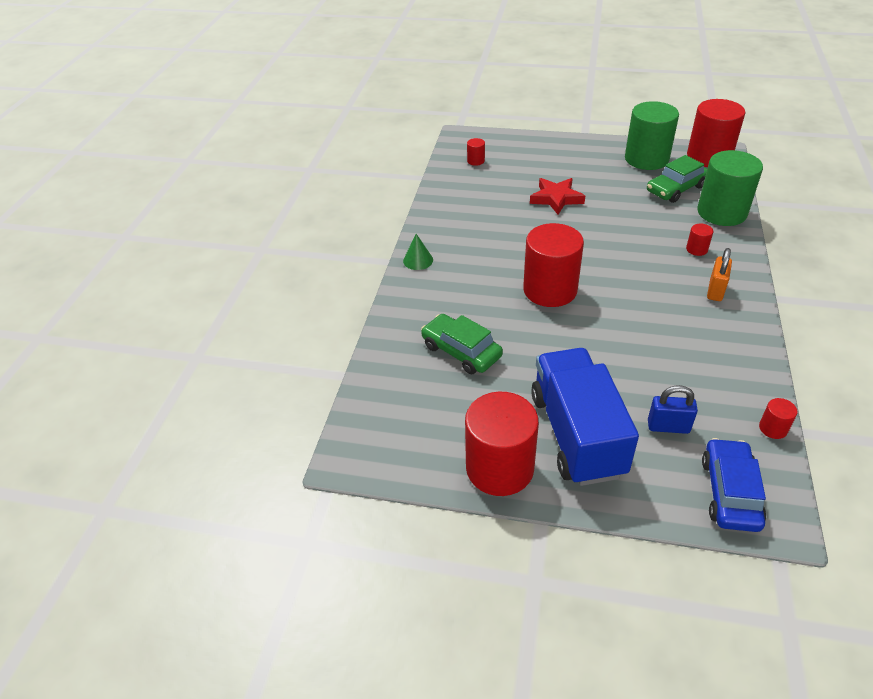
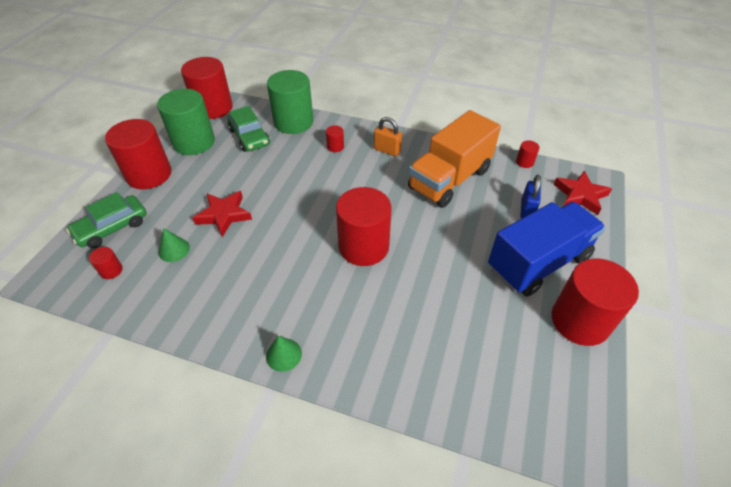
camera: 85 degrees left, 5 degrees up
green car [421,314,503,374] -> green car moved to [66,192,147,248]
blue truck [531,348,639,486] -> blue truck turned 150 degrees clockwise [488,202,606,296]
blue car [702,438,766,532] -> red star [554,171,612,215]
none -> red cylinder [105,119,171,189]
none -> green cone [159,228,190,262]
none -> orange truck [408,110,501,208]

